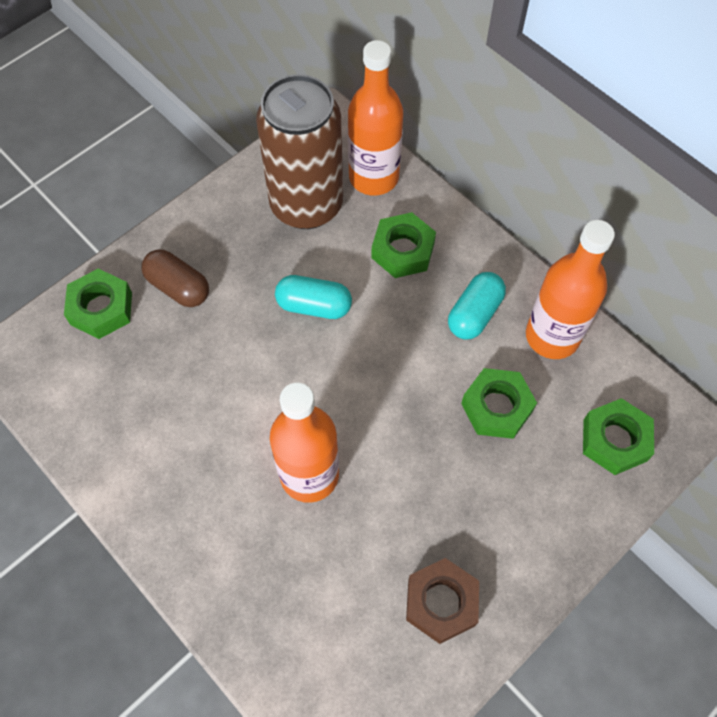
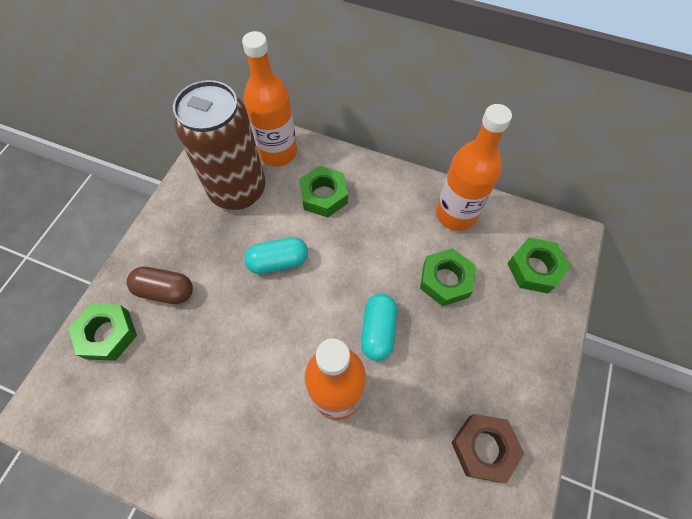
camera: 25 degrees left, 0 degrees up
turquoise capsule [448,272,506,340] -> turquoise capsule moved to [361,294,397,361]

